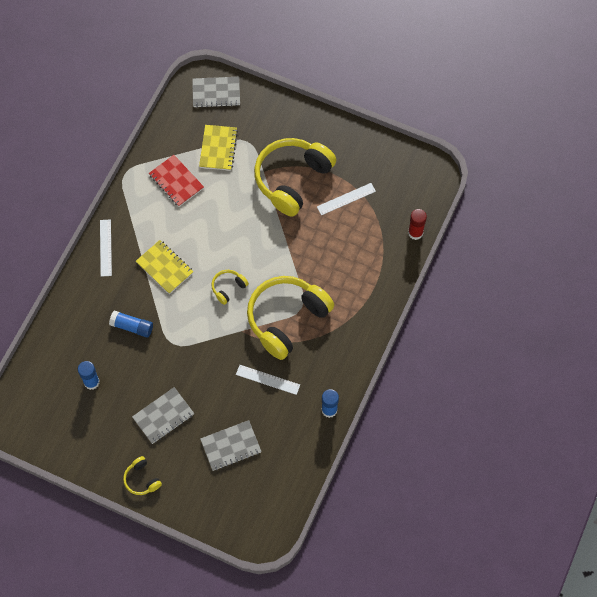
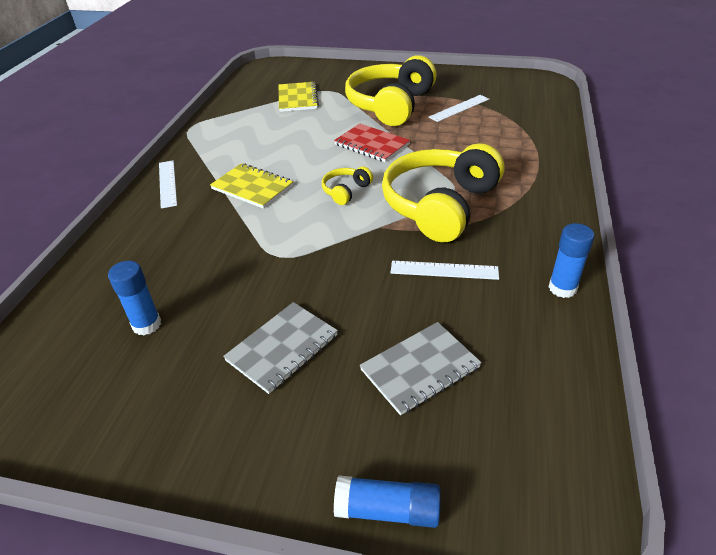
camera: 10 degrees left, 25 degrees down
blue glue stick [109,311,153,337] -> blue glue stick moved to [334,475,441,528]
yellow headphones [123,456,162,495] -> none
red notebook [149,155,204,207] -> red notebook moved to [334,124,410,162]
grey notebook [192,77,240,108] -> none
red glue stick [408,209,427,240] -> none

